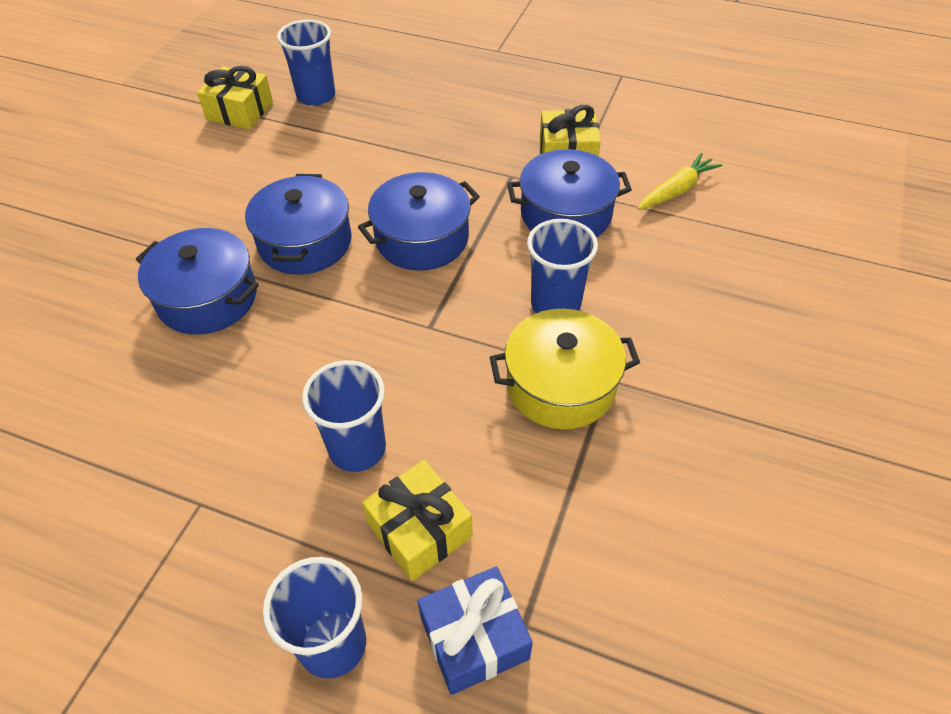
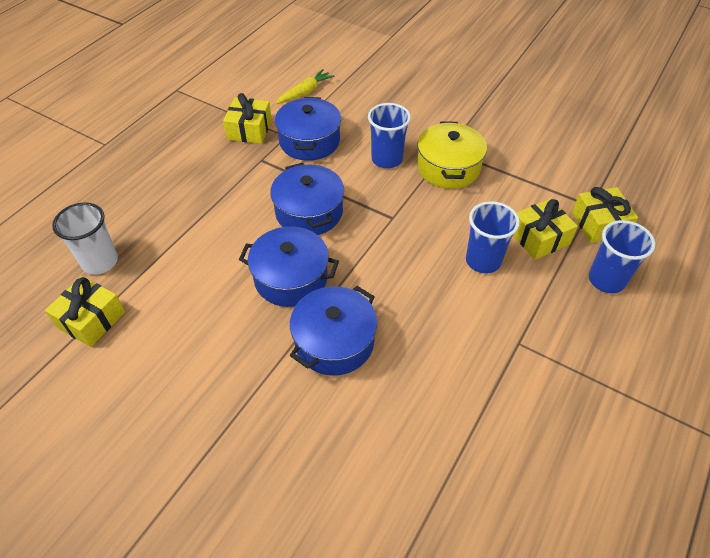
camera: 80 degrees left, 0 degrees up
blue cup [277,20,335,106] -> white cup [52,203,118,275]
blue gift [418,566,533,695] -> yellow gift [572,187,638,243]
yellow carrot [638,153,722,210] -> yellow carrot turned 75 degrees clockwise [275,69,334,104]

